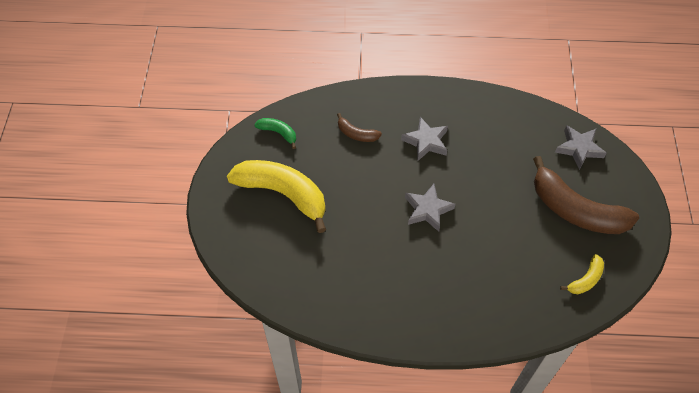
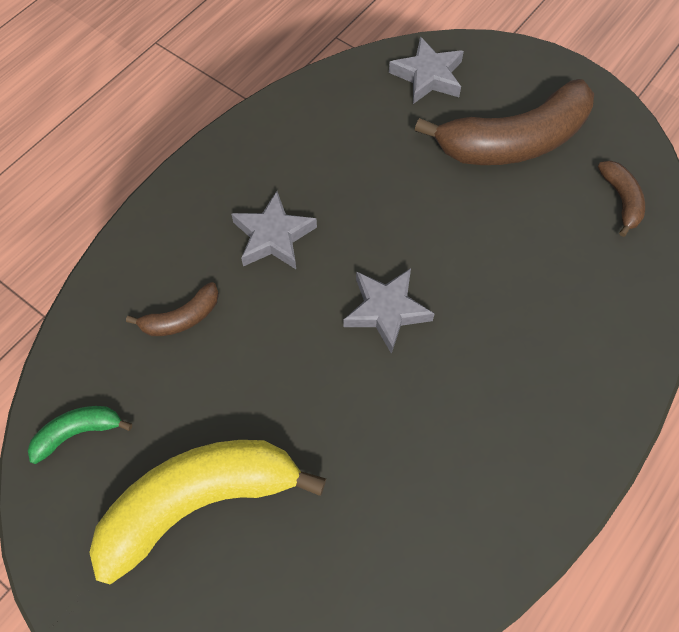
camera: 55 degrees left, 5 degrees up
yellow banana [560,254,604,294] -> brown banana [598,161,645,237]

